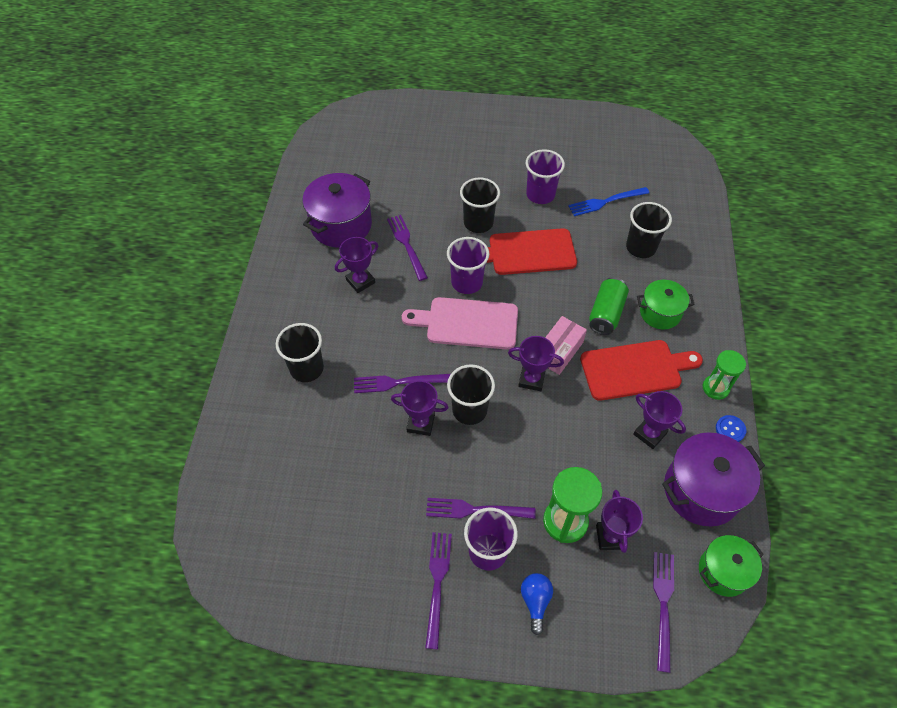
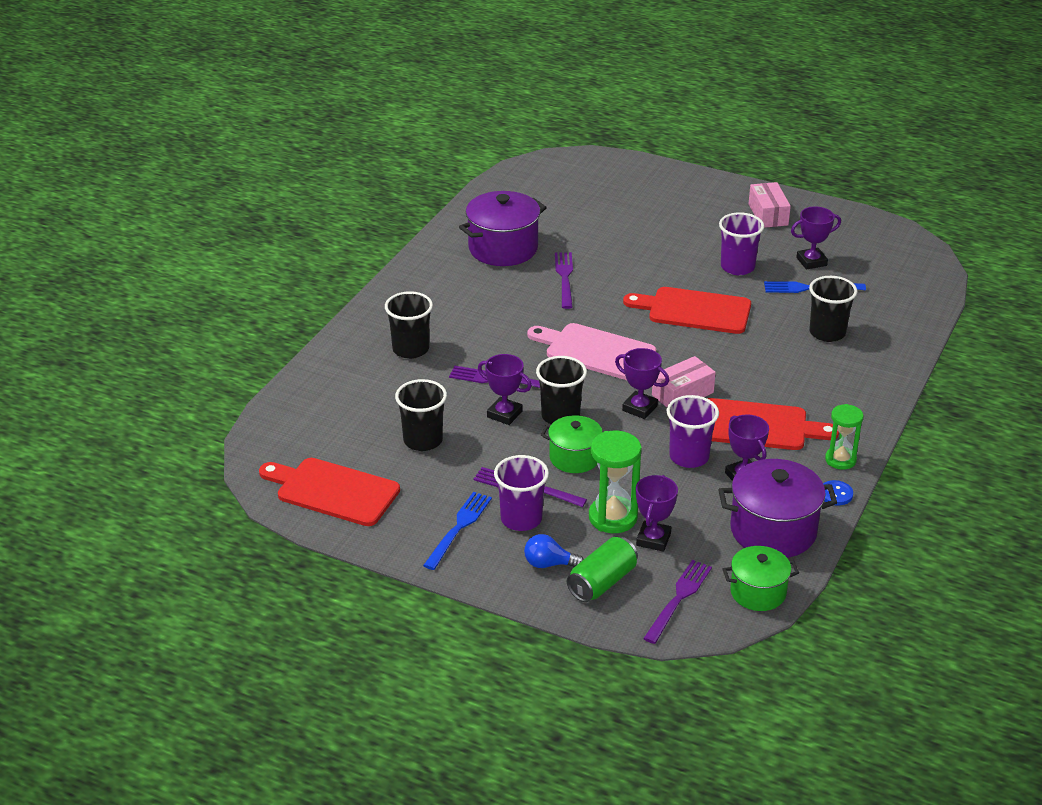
camera: 20 degrees right, 20 degrees down
purple trophy [335,237,378,293] -> purple trophy moved to [791,207,841,270]
purple fork [425,532,452,649] -> blue fork [423,492,492,570]
purple cup [447,237,489,294] -> purple cup moved to [666,395,719,468]
black cup [460,177,500,233] -> black cup moved to [395,379,447,451]
blue light bulb [521,573,553,635] -> blue light bulb turned 105 degrees counterclockwise [524,534,584,568]
green can [589,277,629,335] -> green can moved to [567,537,638,602]
green pot [637,280,695,329] -> green pot moved to [541,415,603,473]
none -> red cutting board [259,458,400,526]
none -> pink box [749,182,791,228]

